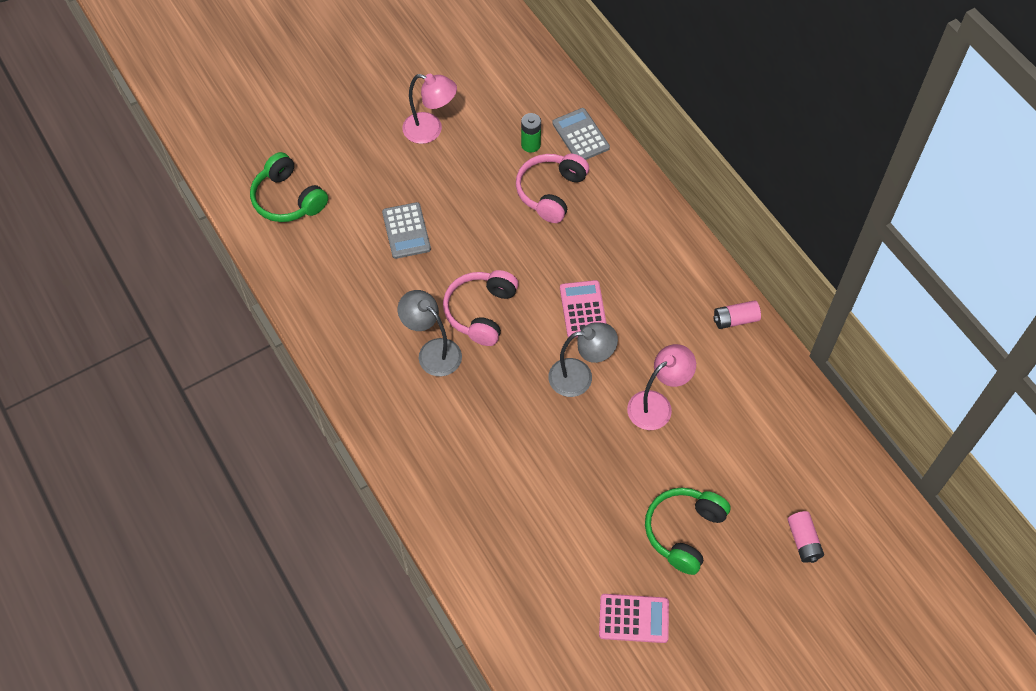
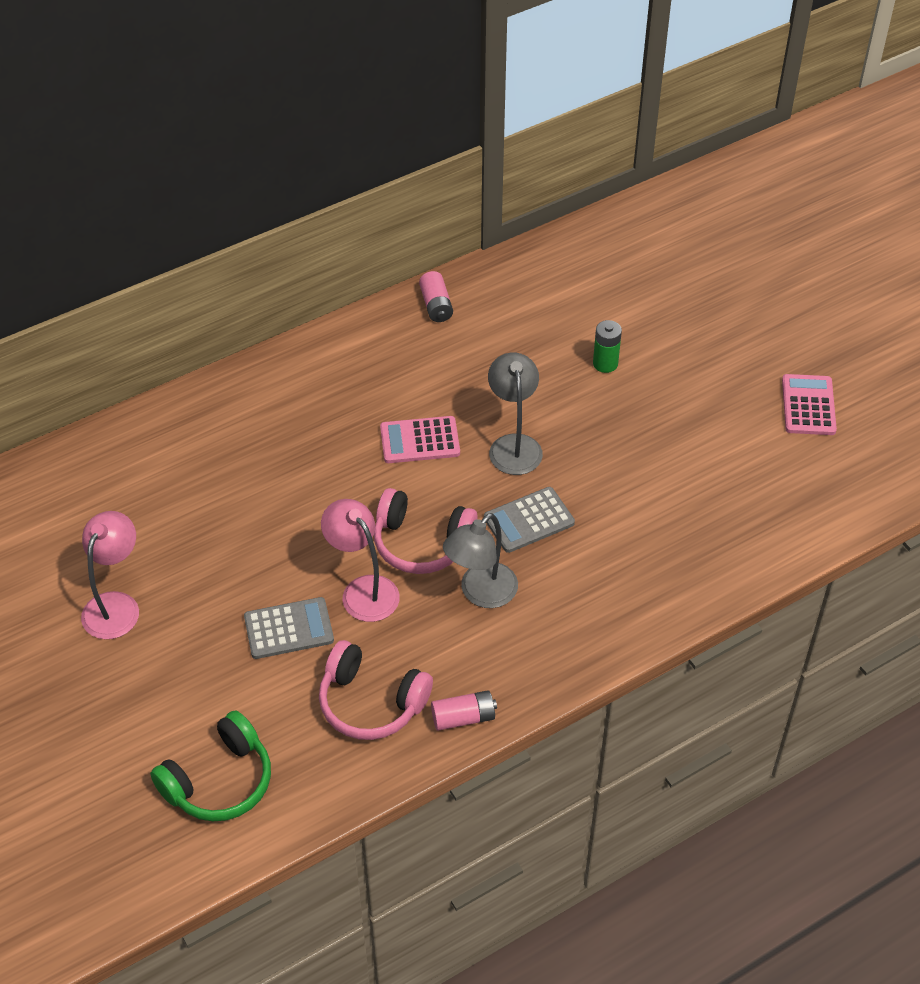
camera: 90 degrees left, 10 degrees down
pink headphones [516,154,589,223] -> pink headphones moved to [319,640,433,740]
green battery [521,113,541,153] -> green battery moved to [593,320,622,373]
grey calculator [552,108,610,160] -> grey calculator moved to [484,487,575,553]
pink lamp [627,344,696,430] -> pink lamp moved to [321,499,400,622]
green headphones [645,487,731,575] -> none
pink battery [787,511,824,563] -> pink battery moved to [431,690,497,731]

